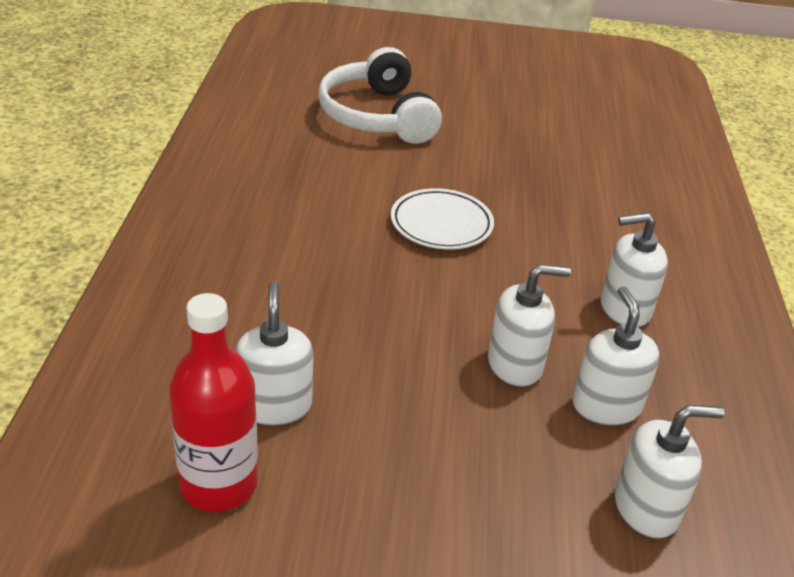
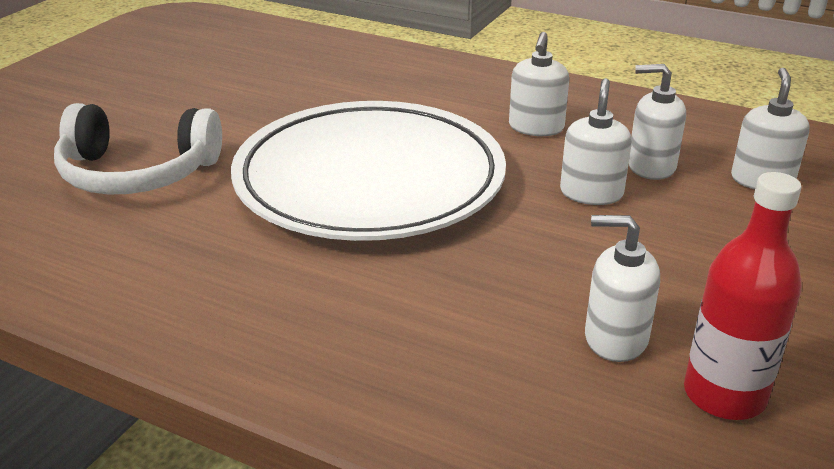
camera: 65 degrees left, 5 degrees down
white plate [391,188,494,249] -> white plate [231,101,506,241], size x2.45

